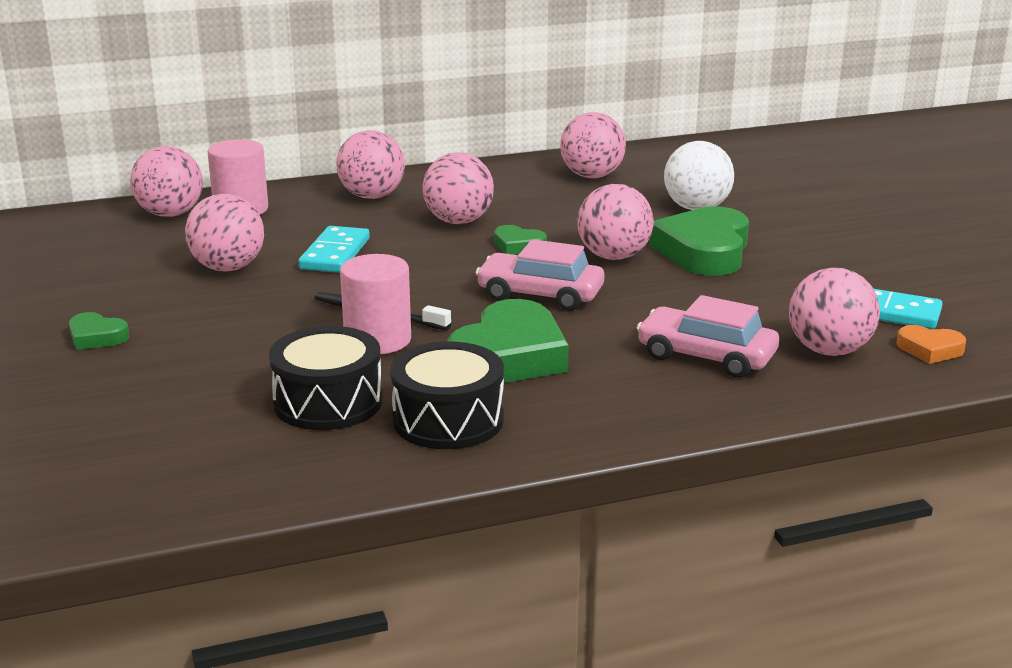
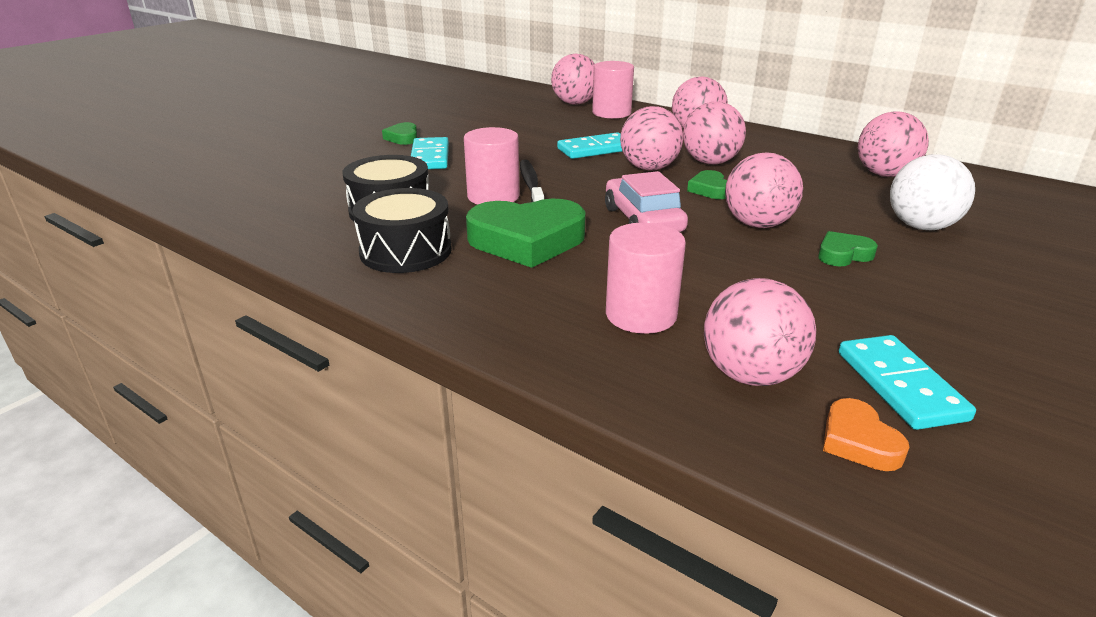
camera: 55 degrees right, 5 degrees up
pink ball [185,194,264,272] -> pink ball moved to [620,106,684,170]
pink car [637,295,779,378] -> pink cylinder [606,222,686,334]
green heart [650,206,749,276] -> green heart [818,231,878,267], size x0.48
none -> turquoise domino [411,137,449,169]

